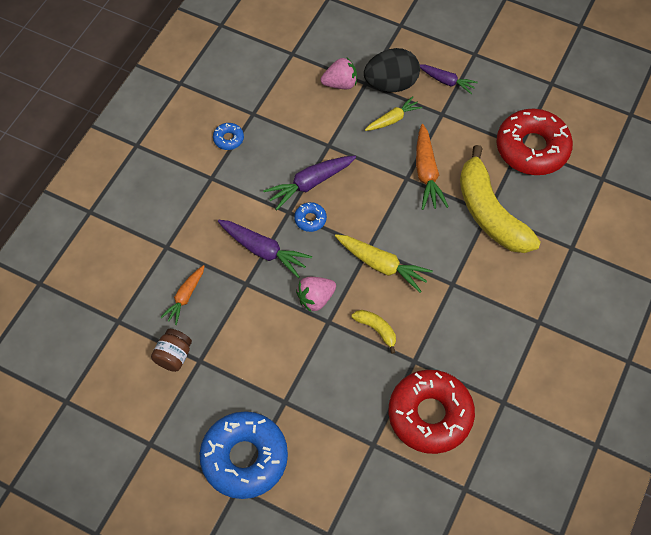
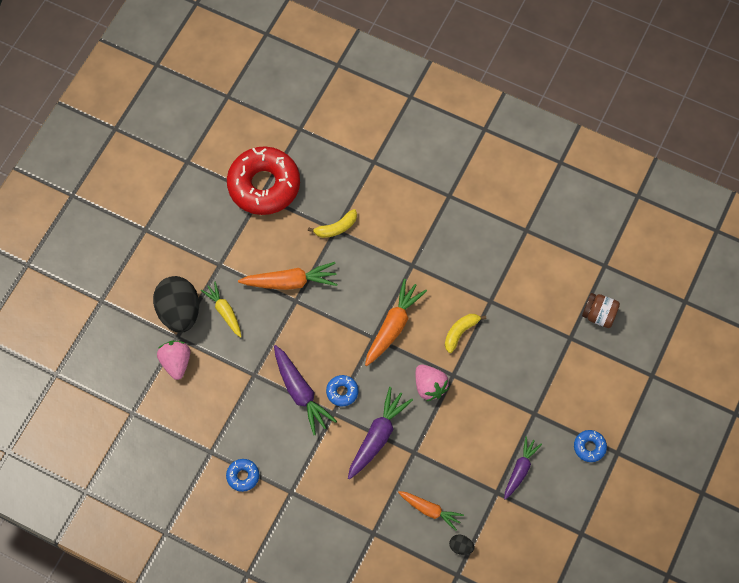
camera: 90 degrees left, 5 degrees up
brown jar [151,329,192,372] -> brown jar moved to [582,293,620,328]
blue donut [200,411,288,499] -> blue donut [574,430,607,462], size x0.42
yellow carrot [335,234,433,293] -> orange carrot [365,279,427,366]
red donut [388,370,475,454] -> none
purple carrot [420,64,478,94] -> purple carrot moved to [504,436,542,500]
yellow banana [460,145,541,253] -> yellow banana [308,209,357,238], size x0.43
none -> black egg [449,535,475,555]

